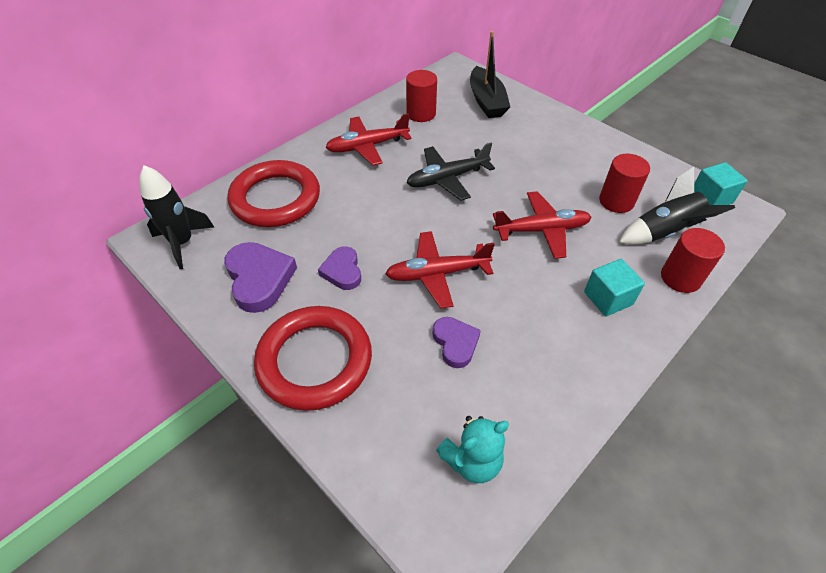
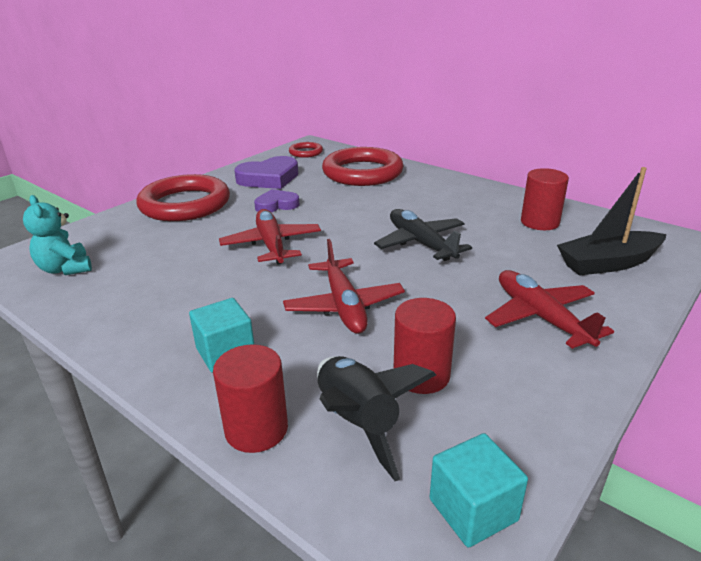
camera: 85 degrees right, 20 degrees down
black rocket [139,165,214,269] -> red ring [289,142,323,158]
red plane [325,113,412,166] -> red plane moved to [485,270,614,349]
purple heart [433,317,481,368] -> none

